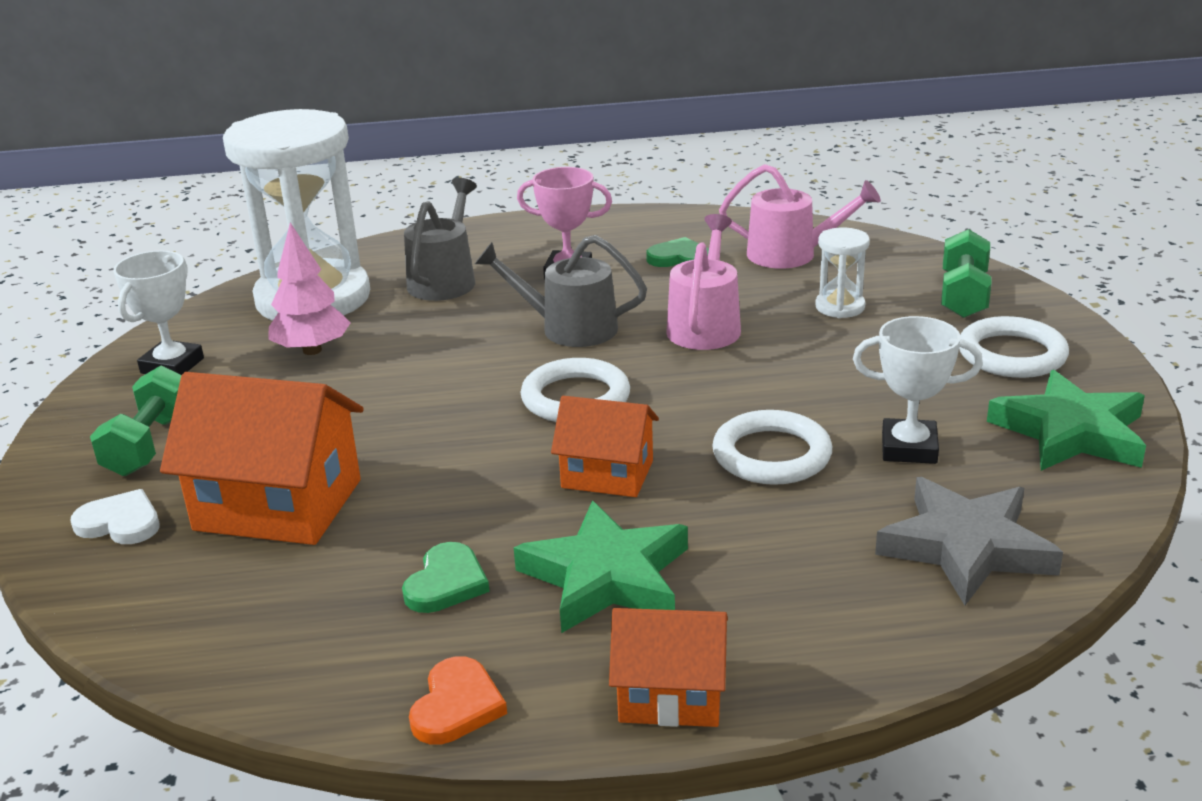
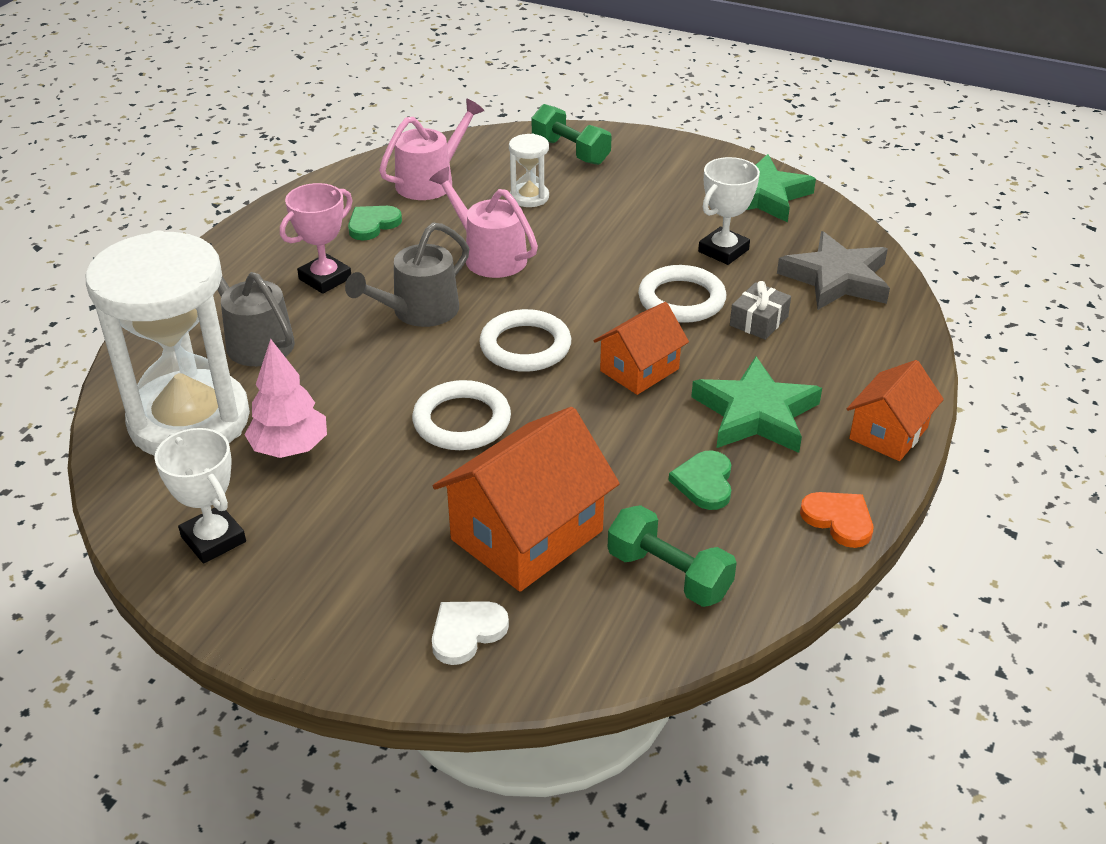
camera: 60 degrees left, 10 degrees up
green dumbbell [90,366,182,476] -> green dumbbell moved to [607,505,737,607]
green heart [402,542,490,613] -> green heart turned 135 degrees counterclockwise [669,450,731,510]
white ring [959,316,1069,378] -> white ring moved to [412,380,511,450]
none -> grey gift [730,281,791,340]

